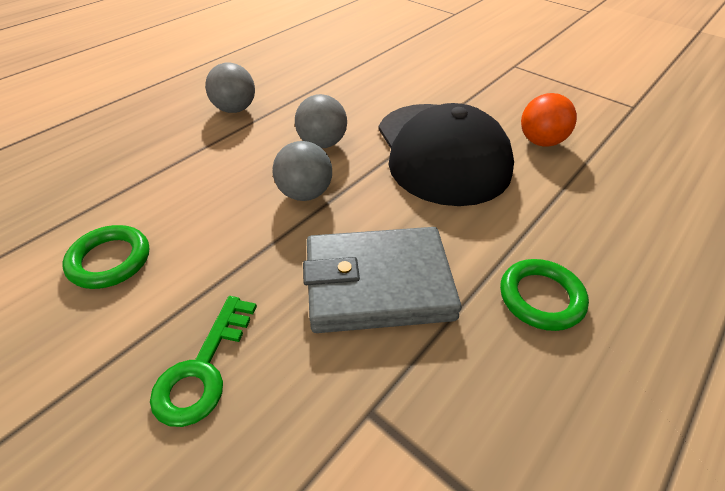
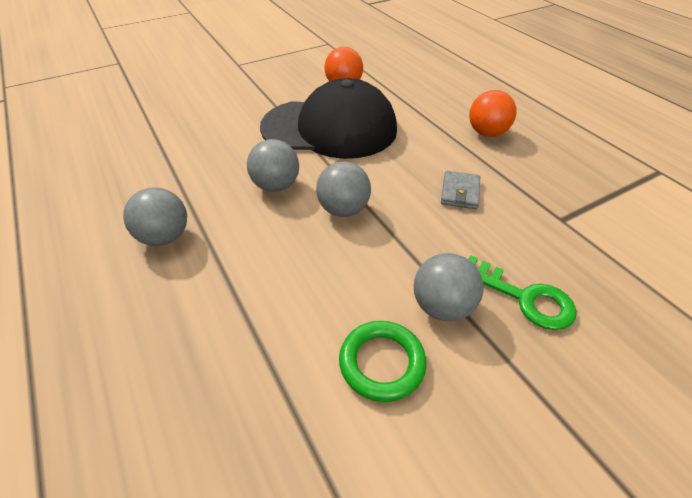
camera: 70 degrees left, 0 degrees up
grey wallet [303,227,462,333] -> grey wallet [441,171,480,209], size x0.45
green ring [500,259,589,331] -> orange ball [469,90,517,137]
none -> grey ball [414,253,484,321]

